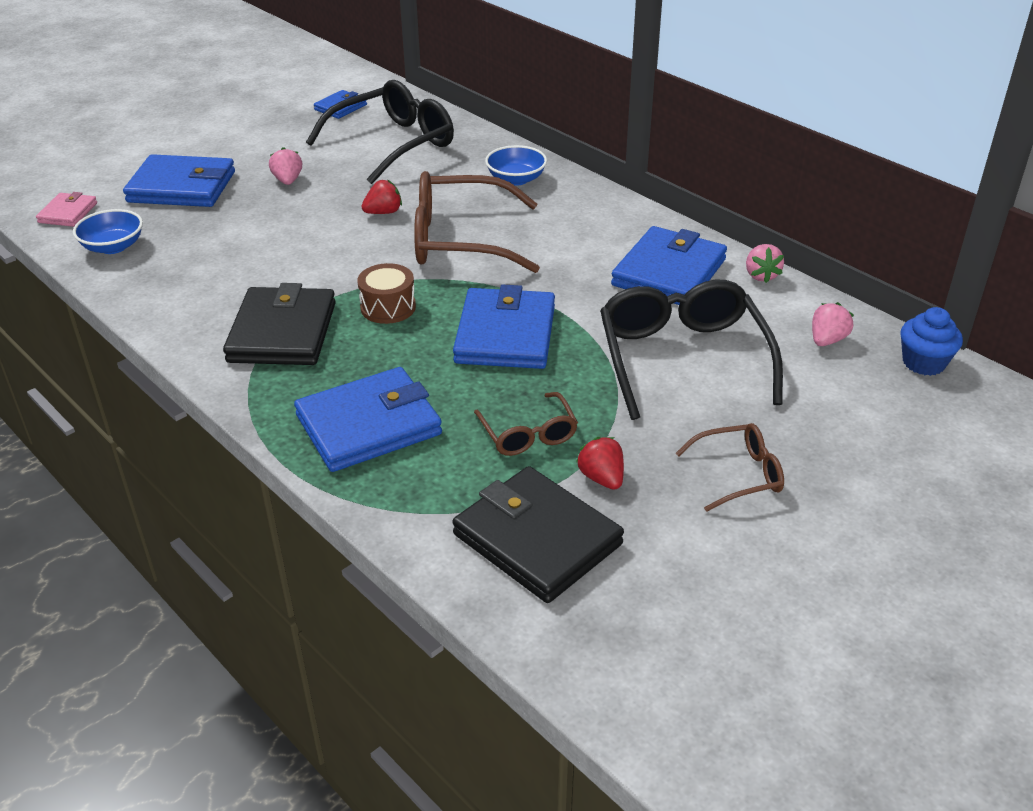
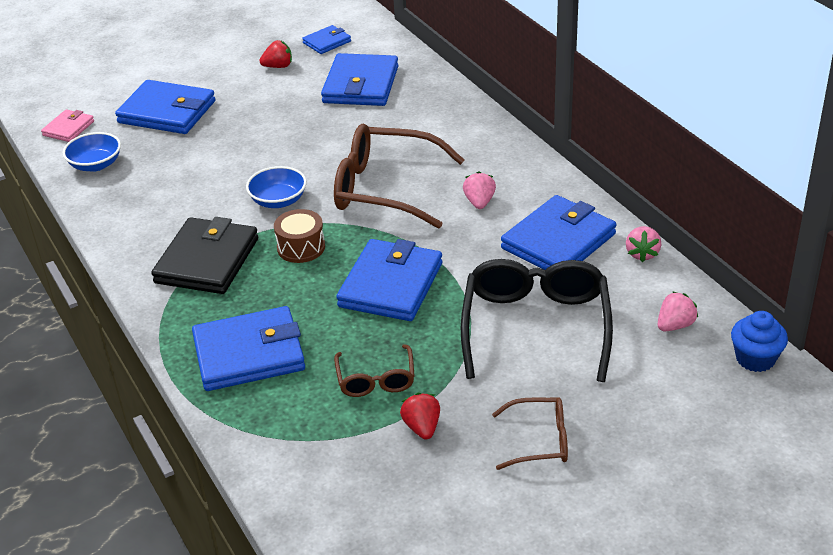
camera: 15 degrees right, 0 degrees up
pink strawberry [269,147,302,185] -> pink strawberry moved to [463,171,496,209]
black glasses [306,80,454,184] -> blue wallet [321,53,399,106]
red strawberry [361,179,402,214] -> red strawberry moved to [259,40,292,68]
black wallet [452,466,624,603] -> none
blue bowl [485,145,547,186] -> blue bowl moved to [246,166,307,208]

